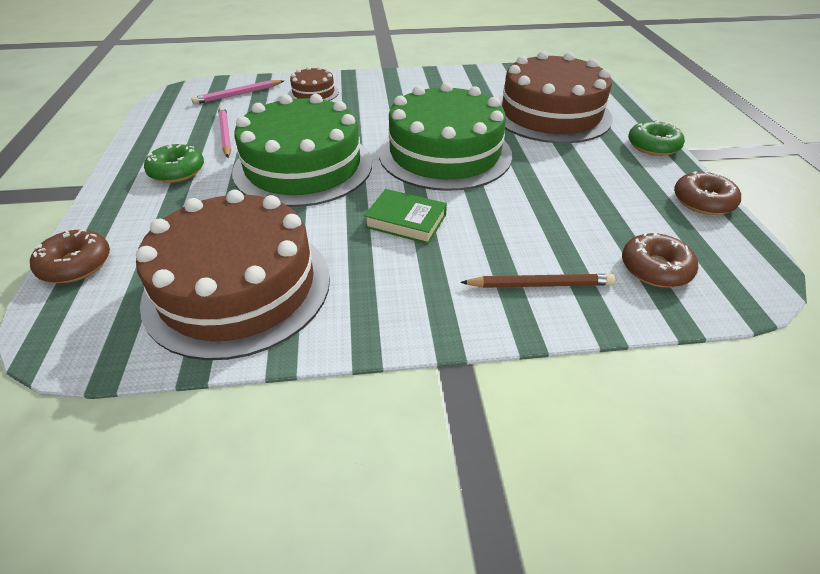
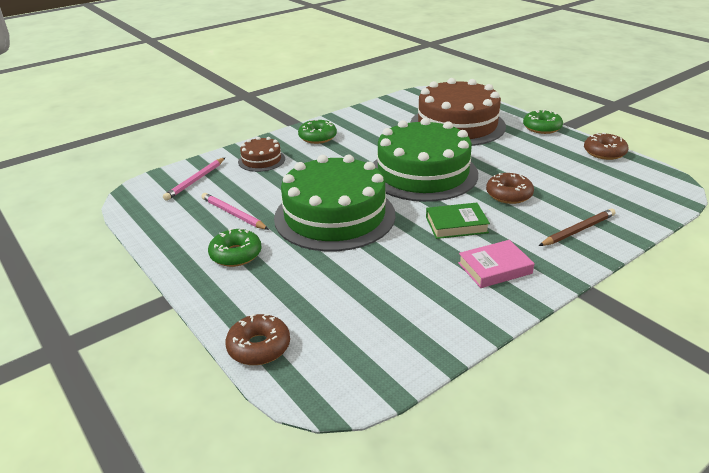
camera: 30 degrees left, 10 degrees down
brown cake [136,190,330,360] -> none
brown donut [622,232,698,288] -> brown donut moved to [486,173,534,204]
none -> green donut [298,120,337,144]
none -> pink book [458,240,534,288]

